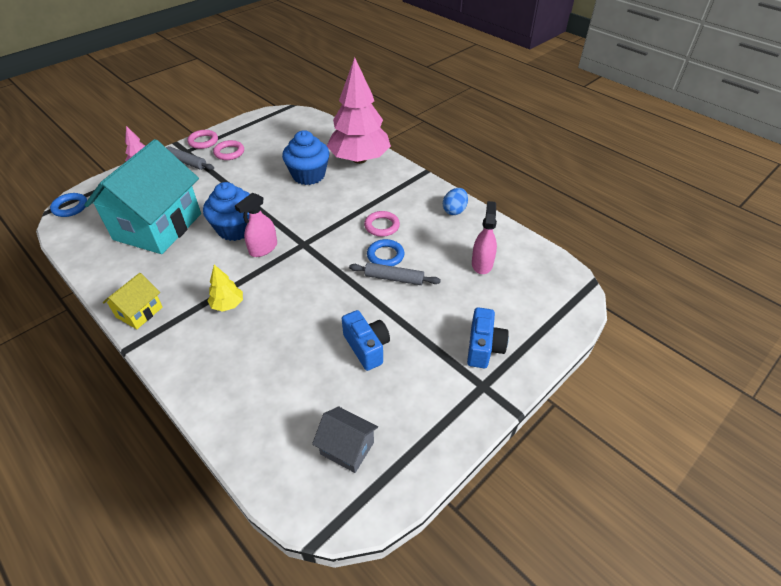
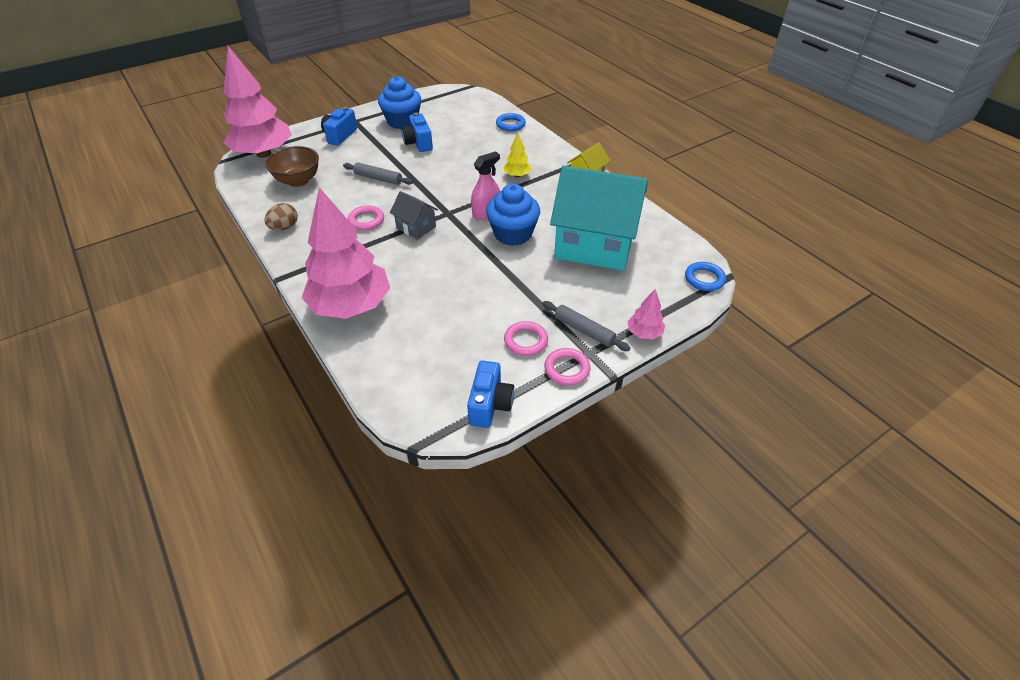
camera: 170 degrees left, 0 degrees up
turquoise house [84,139,201,254] -> turquoise house turned 75 degrees clockwise [550,166,648,271]
blue cupcake [282,130,330,185] -> blue cupcake moved to [378,76,421,129]
grey house [312,406,378,473] -> grey house moved to [390,191,438,240]
blue ring [367,239,404,266] -> blue ring moved to [496,113,526,131]
blue egg [443,188,468,215] -> brown egg [264,203,298,230]
pink spray bottle [472,201,497,274] -> brown bowl [265,146,319,187]
none -> pink tree [224,46,292,158]
none -> blue camera [467,361,514,428]

